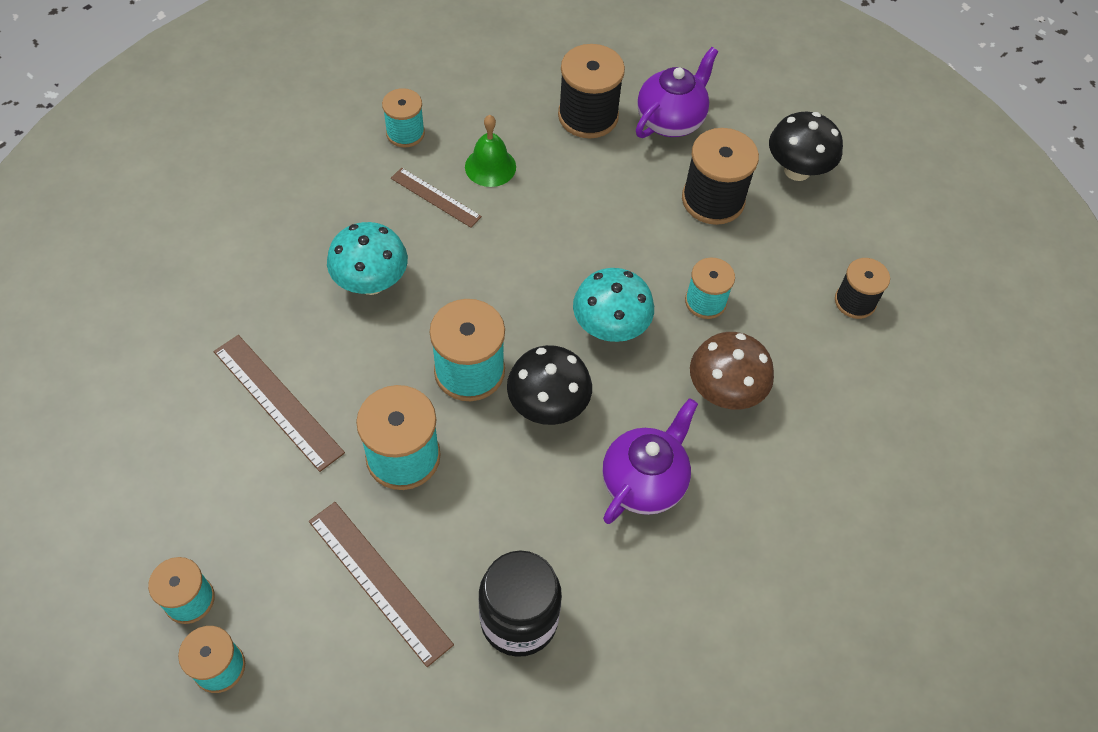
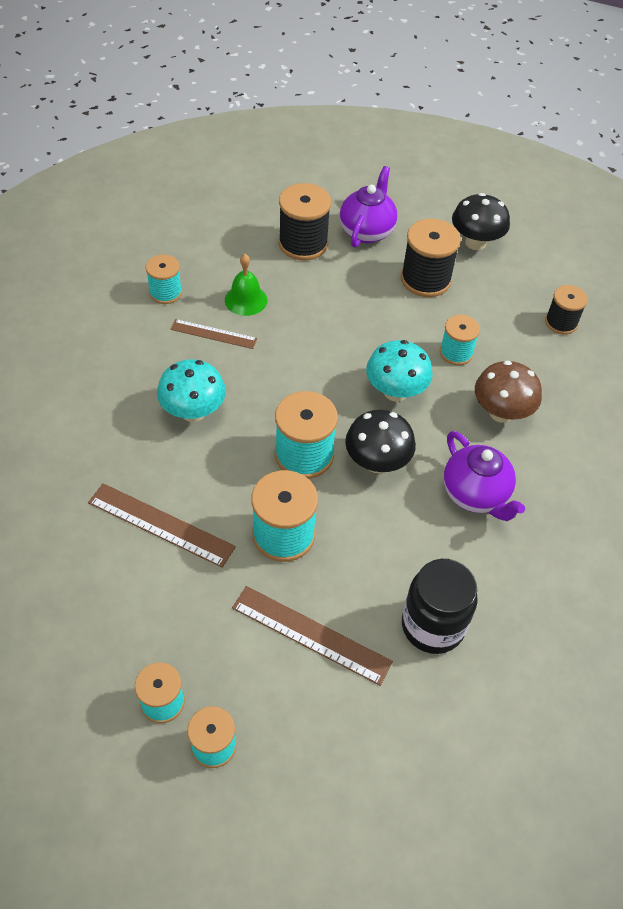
camera: 20 degrees left, 5 degrees down
purple teapot [602,398,698,524] -> purple teapot turned 135 degrees clockwise [444,431,525,521]

